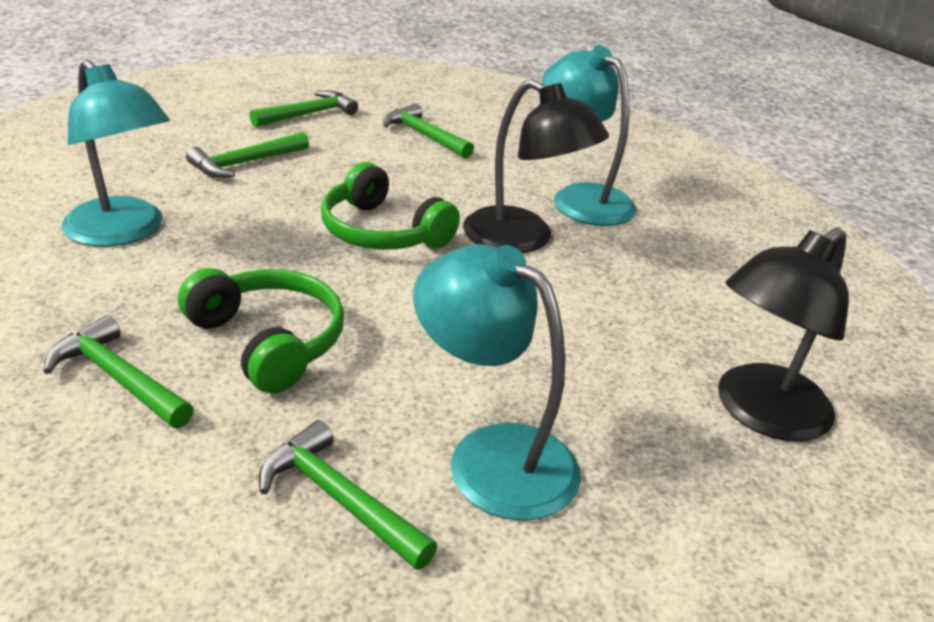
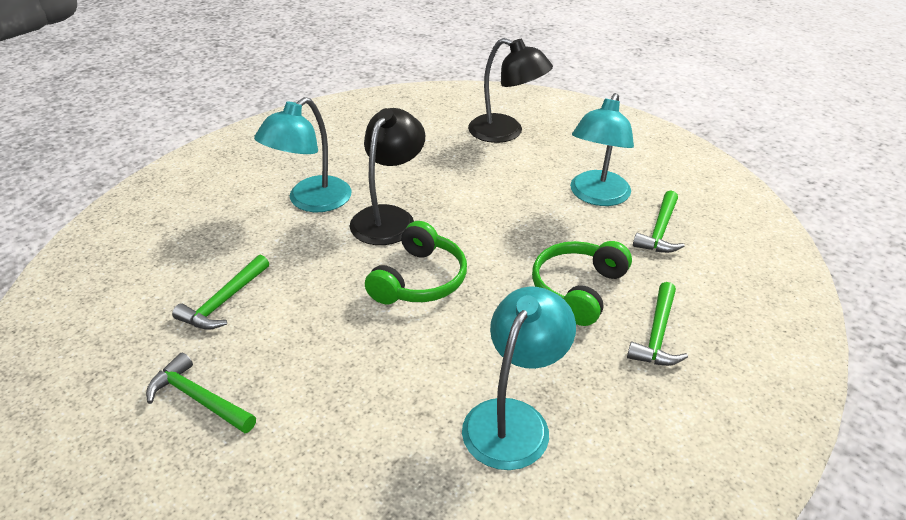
camera: 105 degrees left, 5 degrees up
green hammer [186,132,309,178] -> none

